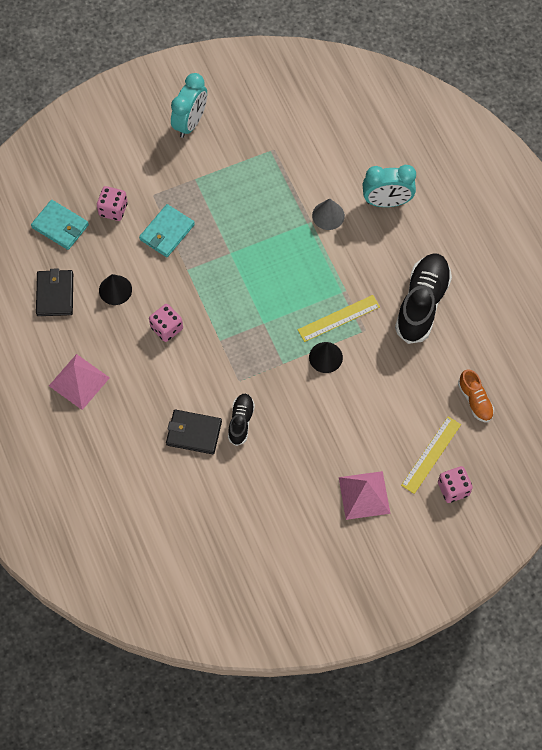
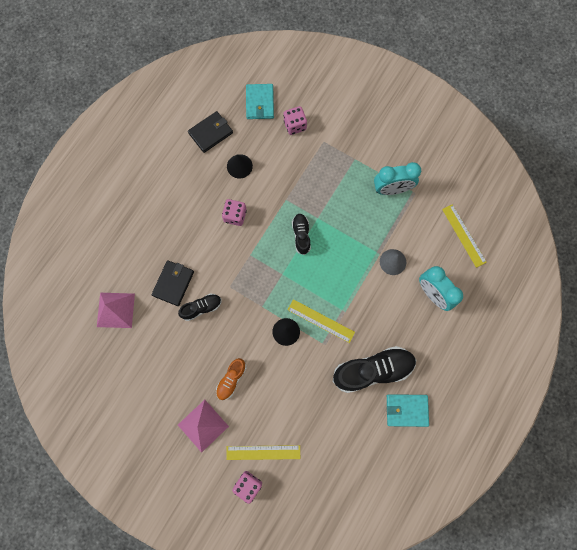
camera: 55 degrees right, 10 degrees up
pink pyramid [49,354,110,410] -> pink pyramid moved to [97,293,135,328]
turquoise wallet [139,204,195,257] -> turquoise wallet moved to [387,394,429,427]
black wallet [166,410,222,454] -> black wallet turned 45 degrees clockwise [151,260,194,306]
turquoise clock [171,73,207,138] -> turquoise clock moved to [374,162,421,195]
orange shoe [458,369,494,422] -> orange shoe moved to [216,358,247,400]
none -> black shoe [292,214,311,255]
none -> yellow ruler [442,204,487,268]

